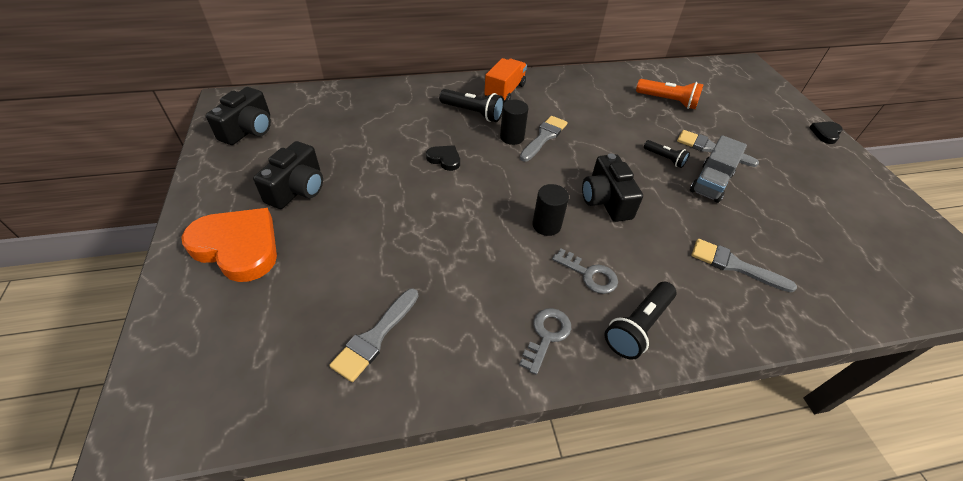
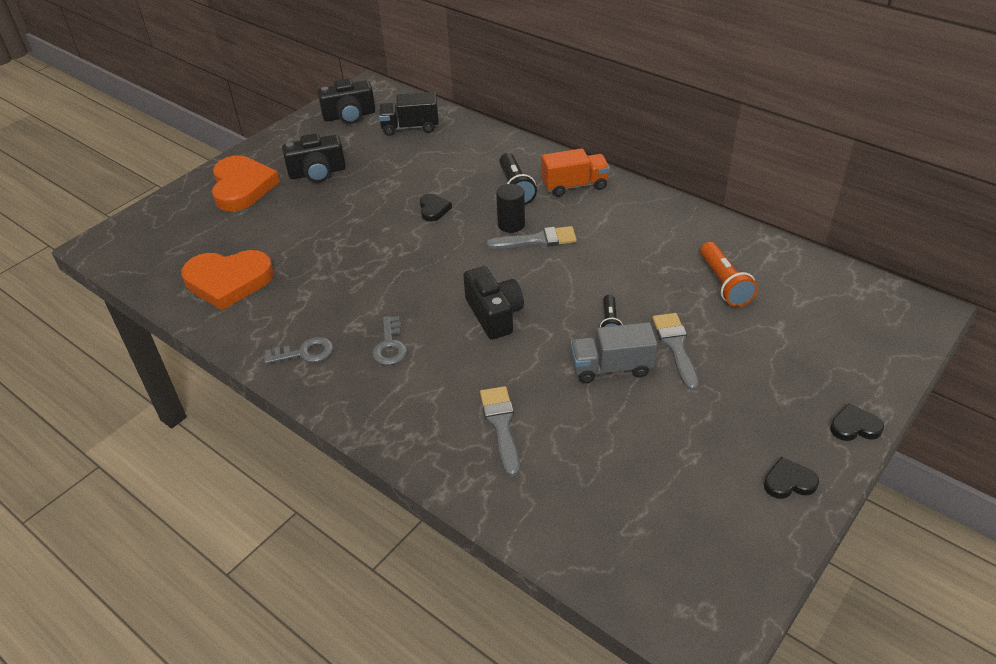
camera: 55 degrees right, 5 degrees down
grey brush [329,288,419,382] -> orange heart [182,250,274,310]
black cylinder [532,184,569,236] -> none
black camera [582,153,643,222] -> black camera turned 120 degrees clockwise [463,266,524,340]
black flashlight [605,282,676,360] -> none
none -> black truck [379,92,439,136]
none -> black heart [764,457,819,499]

